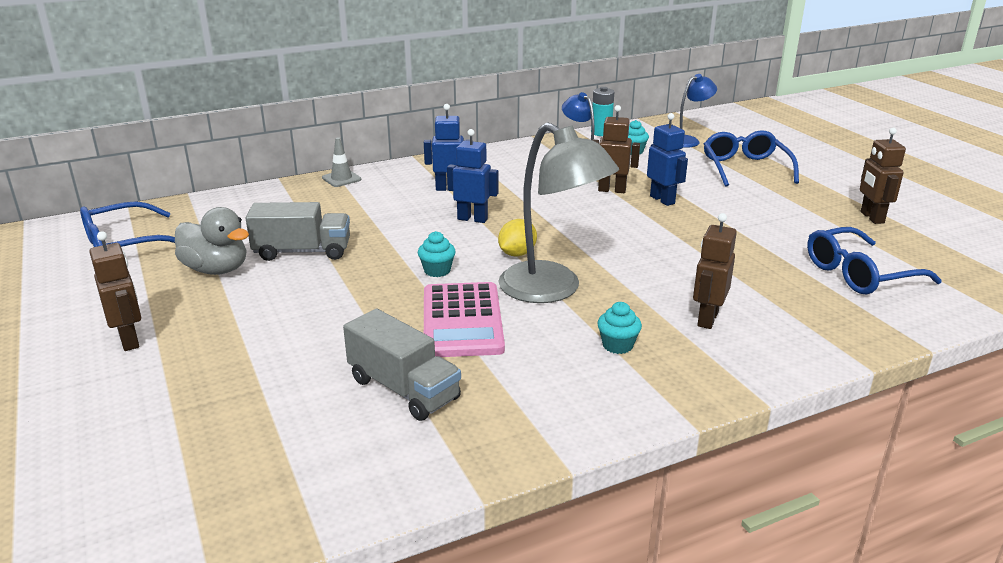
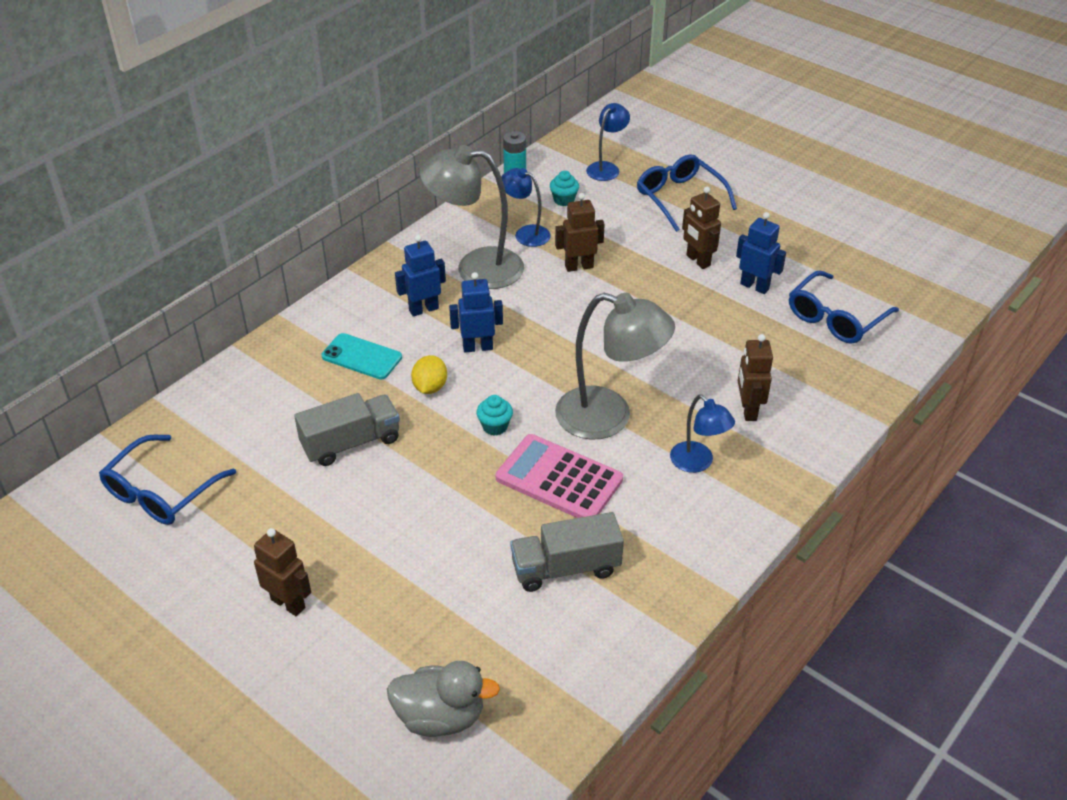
camera: 25 degrees left, 15 degrees up
grey duck [175,207,249,275] -> grey duck moved to [387,661,500,737]
grey traffic cone [322,138,361,187] -> none
grey truck [343,309,461,421] -> grey truck turned 150 degrees clockwise [510,512,624,592]
pink calculator [424,282,505,357] -> pink calculator turned 150 degrees clockwise [495,434,623,518]
yellow lemon [498,219,537,256] -> yellow lemon moved to [411,355,447,394]
turquoise cupcake [597,302,642,354] -> blue lamp [670,395,735,473]
blue robot [647,113,688,206] -> blue robot moved to [736,212,786,294]
brown robot [859,128,906,224] -> brown robot moved to [682,187,721,269]
none -> turquoise phone [321,333,402,380]
none -> grey lamp [420,145,524,289]

